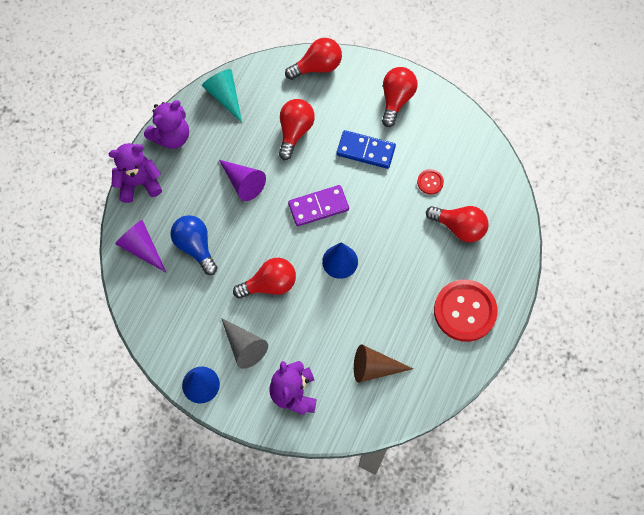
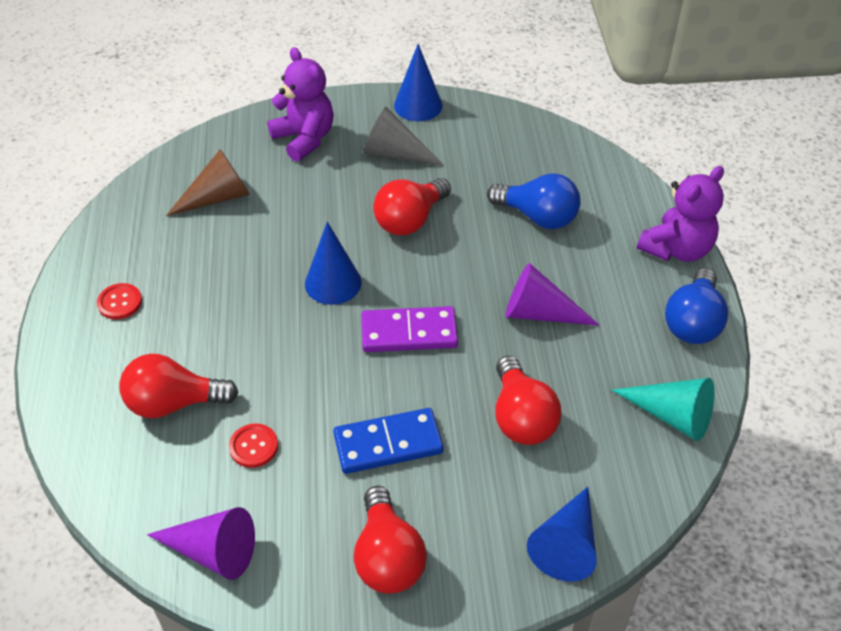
camera: 150 degrees right, 20 degrees down
purple cone [115,220,167,273] -> purple cone moved to [147,507,255,580]
purple teddy bear [144,100,189,149] -> blue light bulb [665,268,728,344]
red light bulb [285,38,342,80] -> blue cone [527,487,596,582]
purple domino [288,185,349,226] -> purple domino turned 45 degrees clockwise [361,306,458,352]
red button [434,279,498,342] -> red button [97,283,142,319], size x0.44

